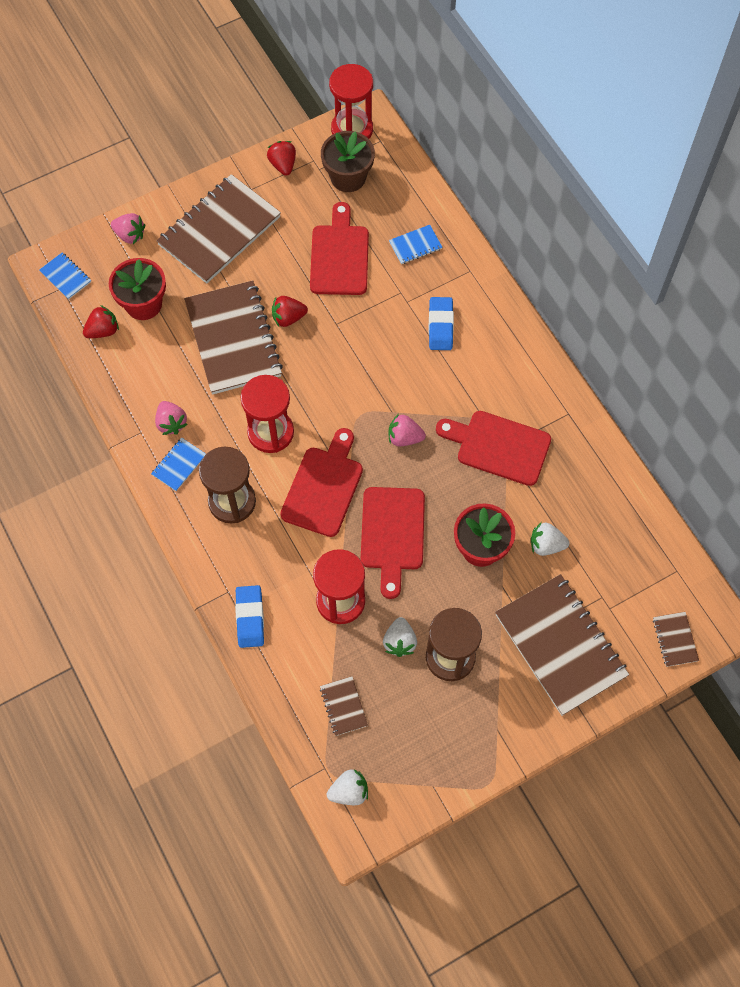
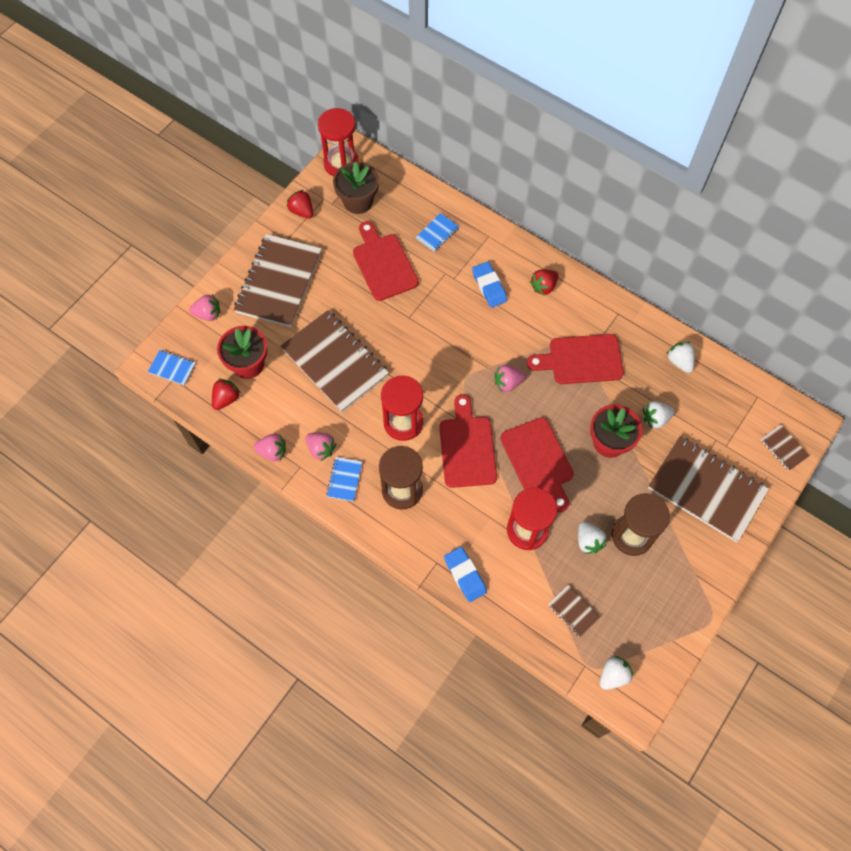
camera: 25 degrees left, 0 degrees up
red strawberry [272,296,308,327] -> red strawberry moved to [530,270,559,296]
none -> pink strawberry [253,433,286,461]
none -> white strawberry [667,342,695,373]

